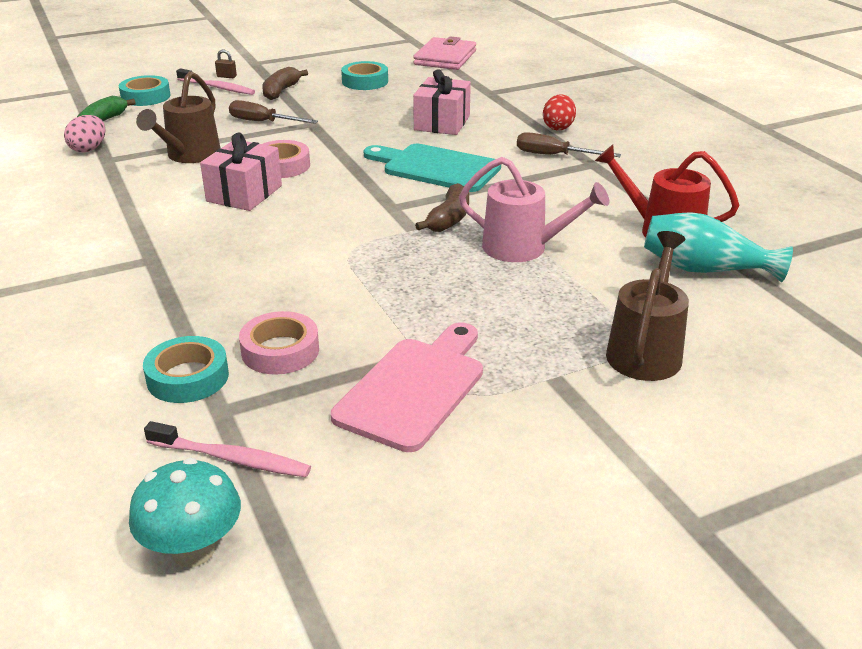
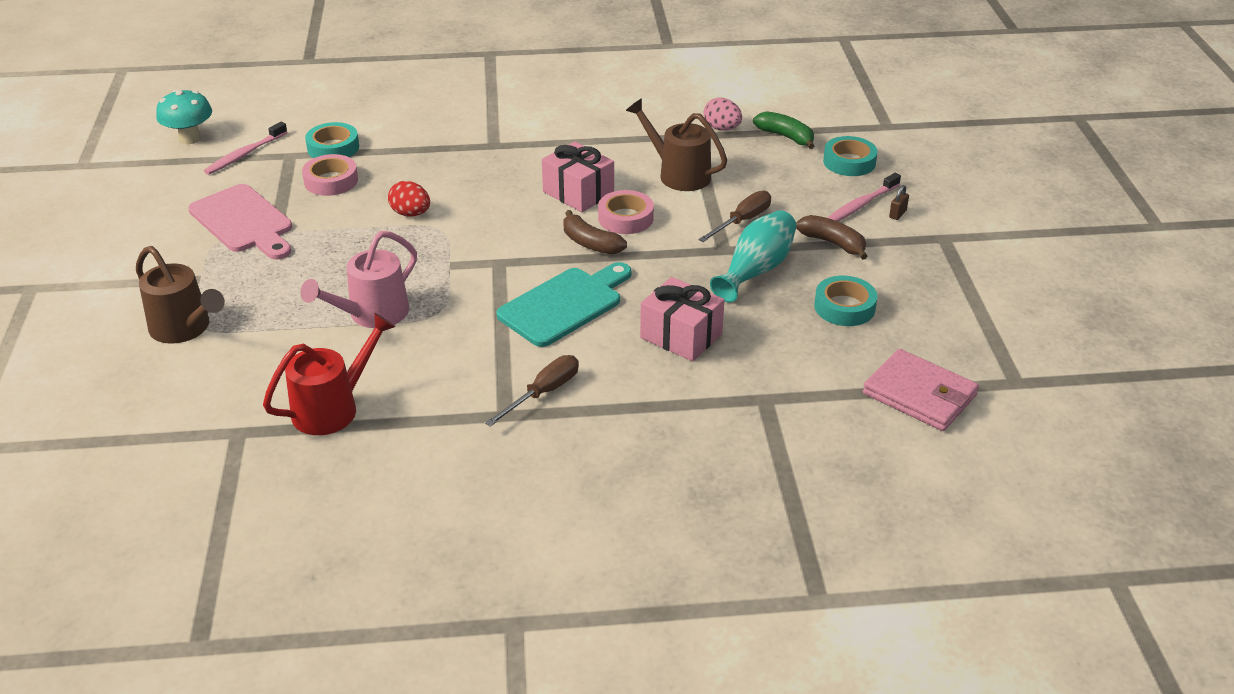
camera: 110 degrees right, 5 degrees up
brown banana [415,183,469,232] -> brown banana moved to [564,210,627,255]
red egg [543,94,576,130] -> red egg moved to [388,181,430,217]
turquoise vase [644,212,793,282] -> turquoise vase moved to [710,210,796,302]

